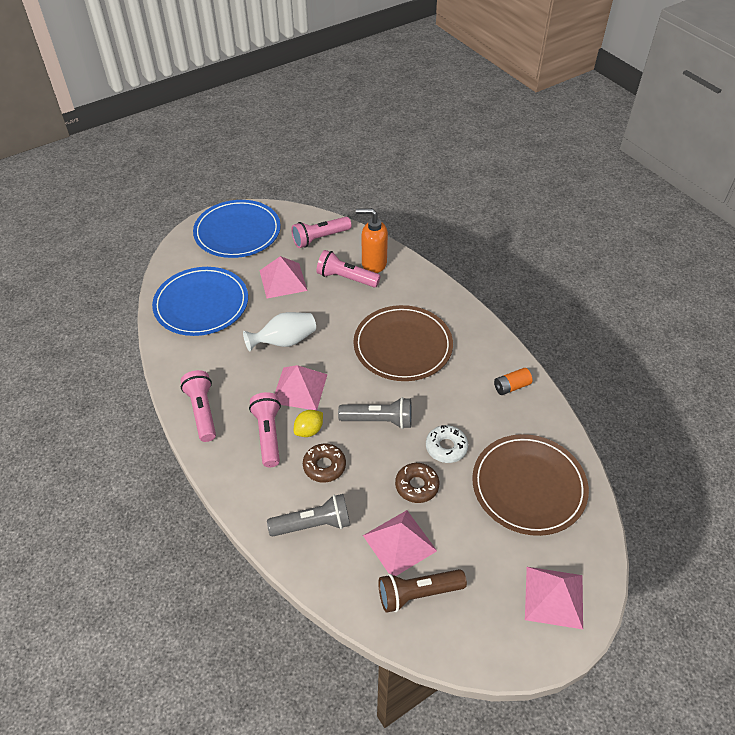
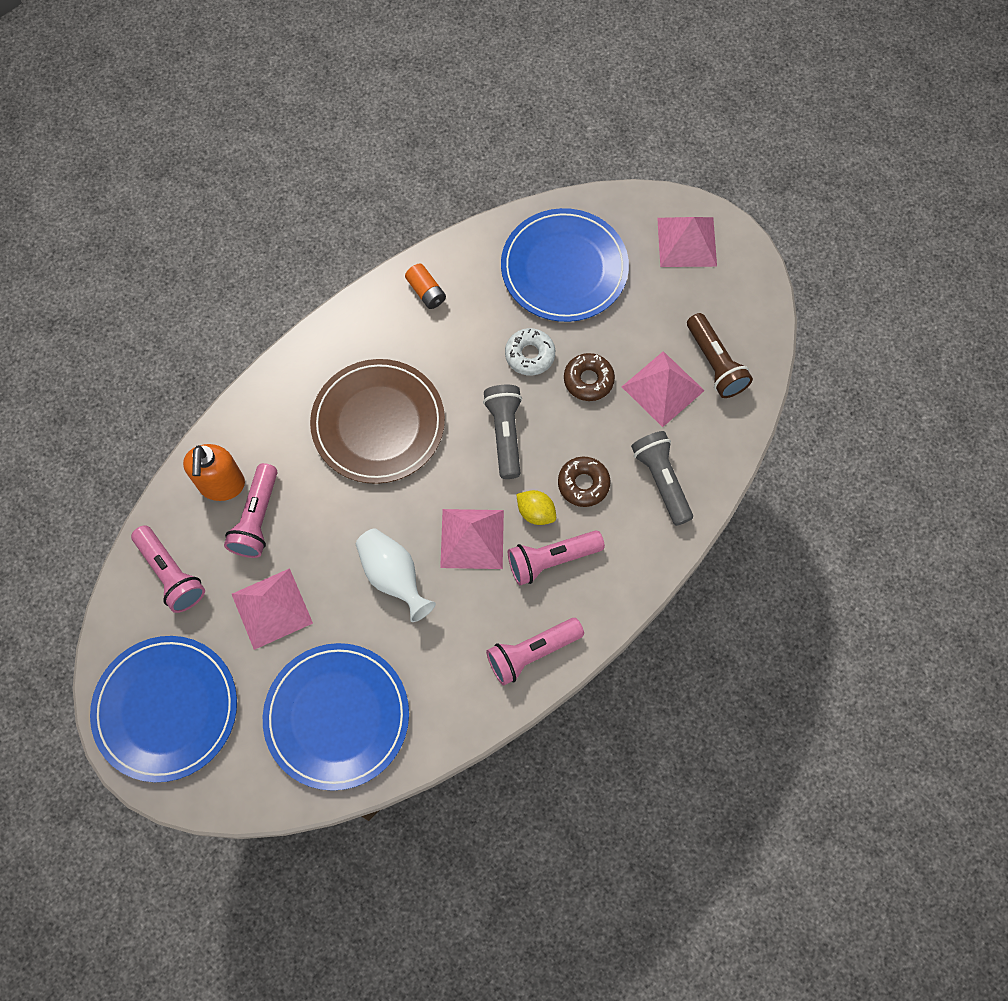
camera: 100 degrees left, 20 degrees up
brown plate [472,434,589,536] -> blue plate [501,208,629,322]

